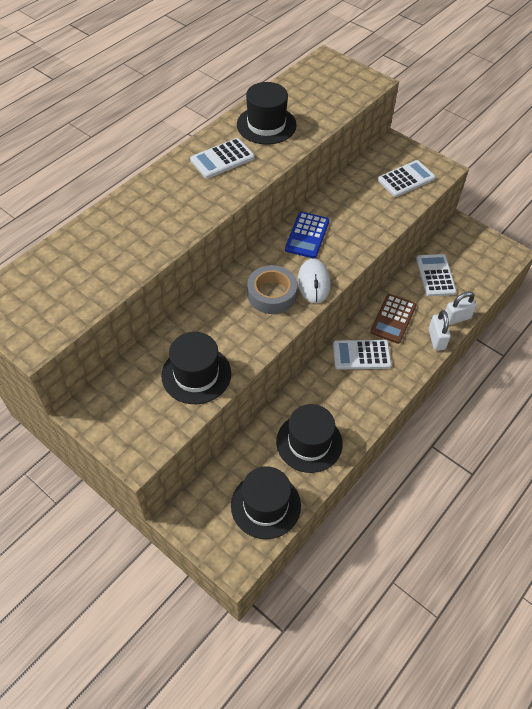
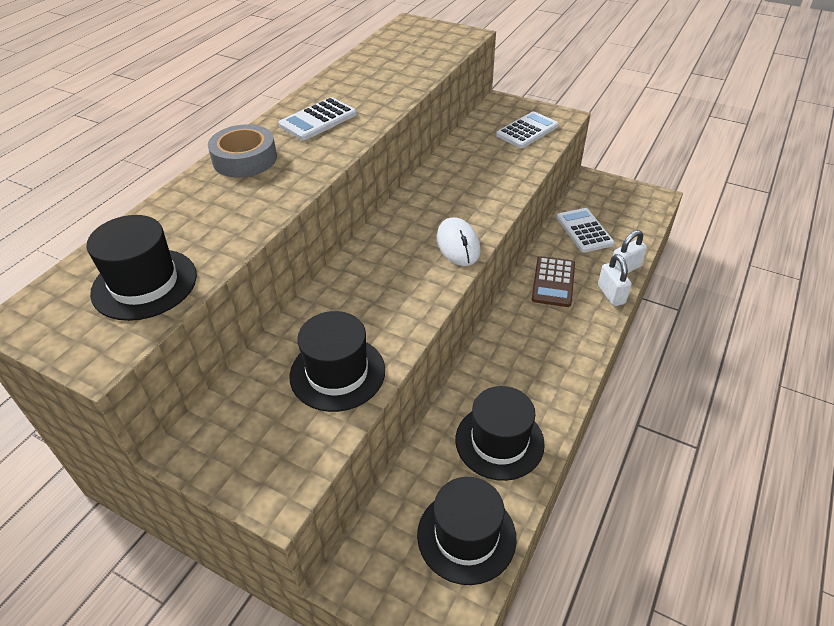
camera: 10 degrees left, 10 degrees down
black hat [237,82,297,145] -> black hat moved to [86,215,197,321]
grey tape [247,265,297,314] -> grey tape moved to [208,124,277,177]
blue calculator [285,212,330,258] -> none
white calculator [333,340,392,370] -> none

